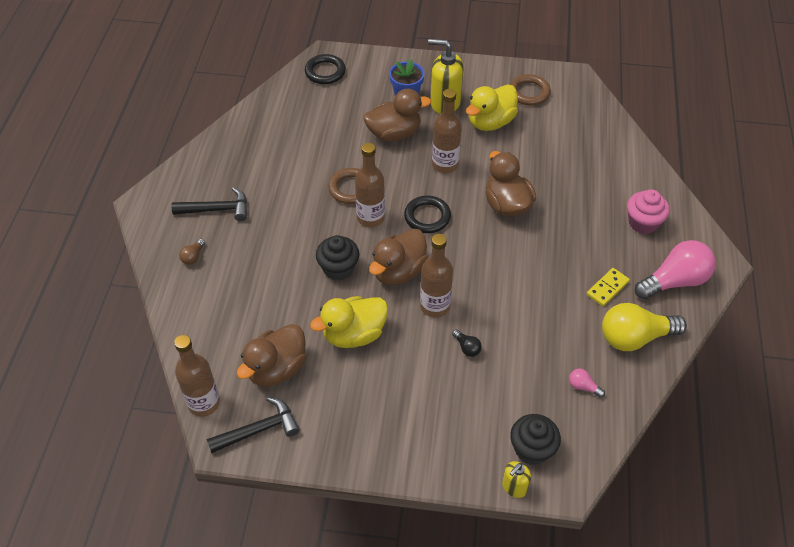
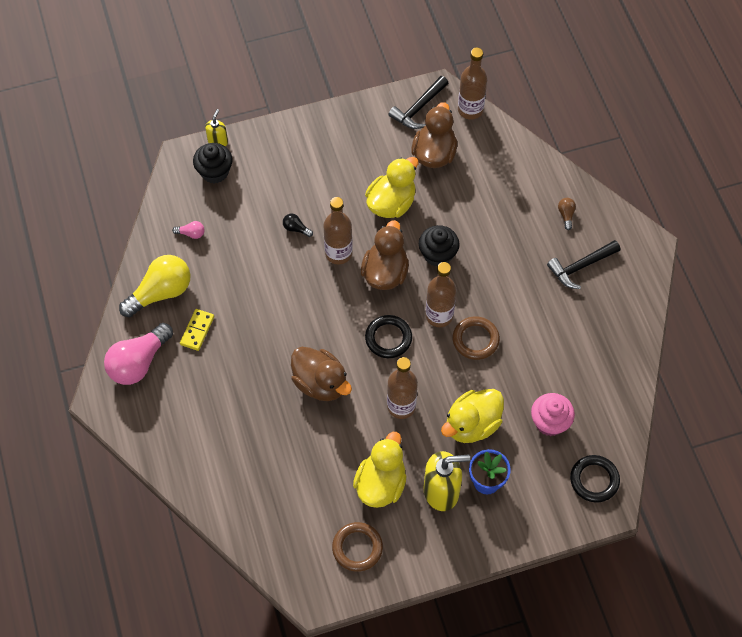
camera: 155 degrees right, 10 degrees up
brown duck [363,89,431,141] -> yellow duck [441,389,504,443]
pink cupcake [627,189,670,234] -> pink cupcake moved to [531,393,575,436]

